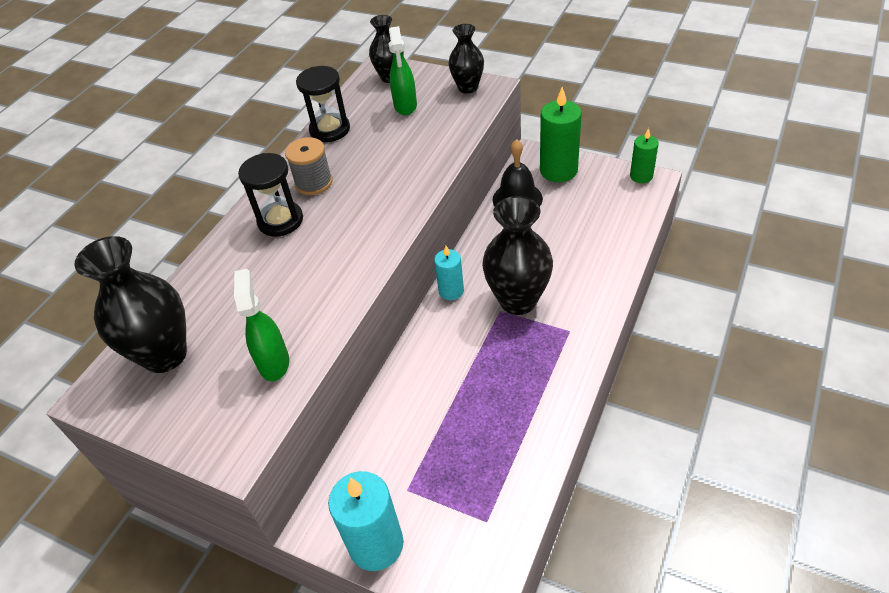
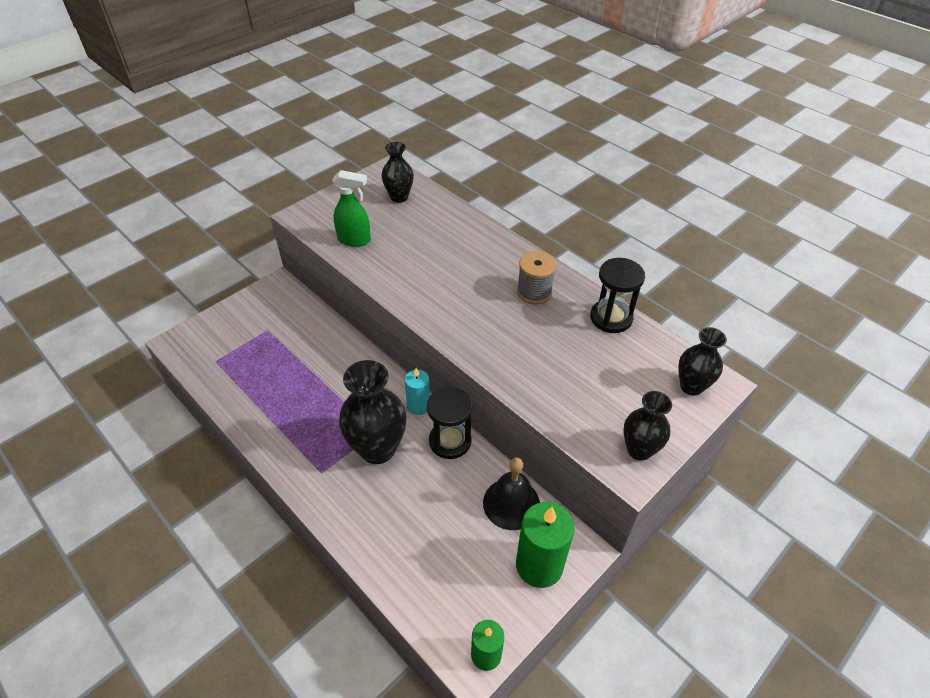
camera: 105 degrees right, 0 degrees up
black vase [74,236,187,373] -> black vase [381,142,414,203], size x0.60
black hourglass [238,153,303,237] -> black hourglass moved to [427,387,472,459]
turquoise candle [328,471,403,571] -> none
green spray bottle [389,26,417,115] -> none

